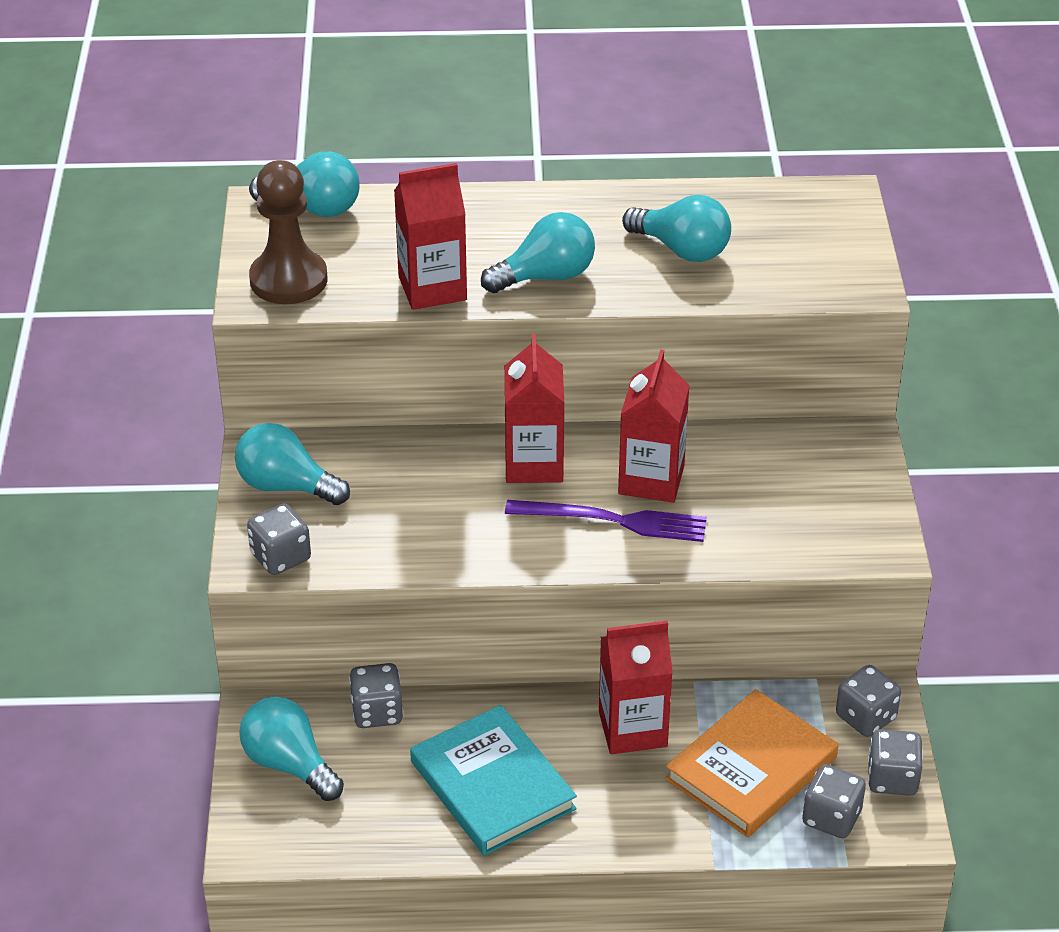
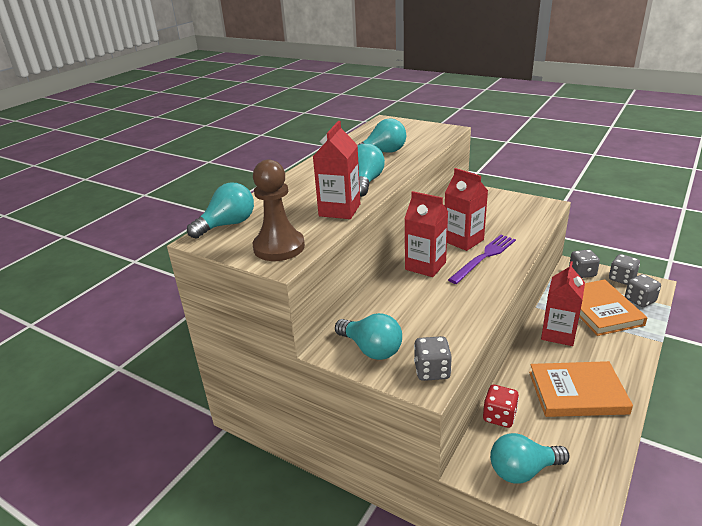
camera: 55 degrees left, 10 degrees down
turquoise light bulb [235,423,350,505] -> turquoise light bulb turned 105 degrees counterclockwise [335,313,402,360]
grey dice [349,663,403,728] -> red dice [483,385,519,428]
turquoise book [410,705,577,855] -> orange book [529,361,633,417]

